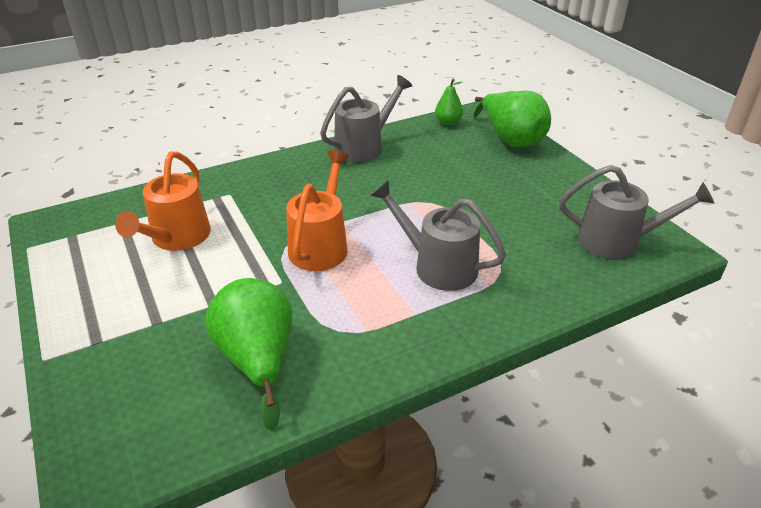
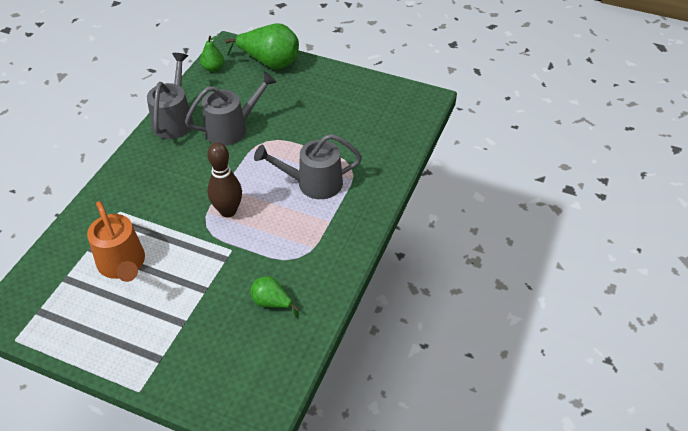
camera: 40 degrees left, 10 degrees up
green pear [205,278,292,431] -> green pear [250,276,299,318], size x0.53
orange watering can [286,150,349,271] -> brown bowling pin [207,142,242,217]
grey watering can [559,165,715,259] -> grey watering can moved to [185,72,277,146]

